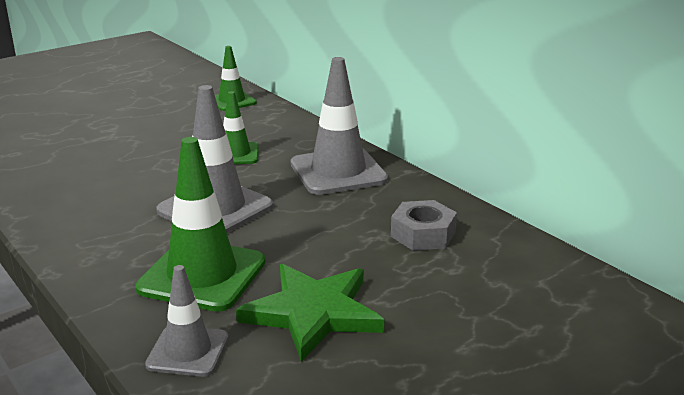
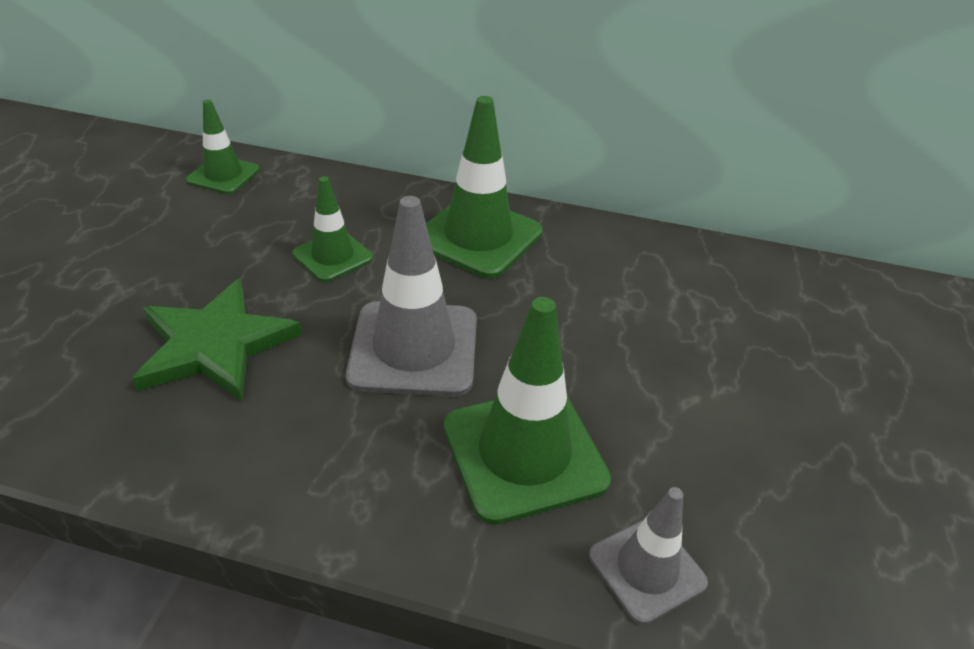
camera: 40 degrees left, 15 degrees up
green star [236,264,385,362] -> green star moved to [132,279,302,401]
grey traffic cone [291,57,388,195] -> green traffic cone [426,96,543,278]
grey nut [391,200,457,250] -> none

